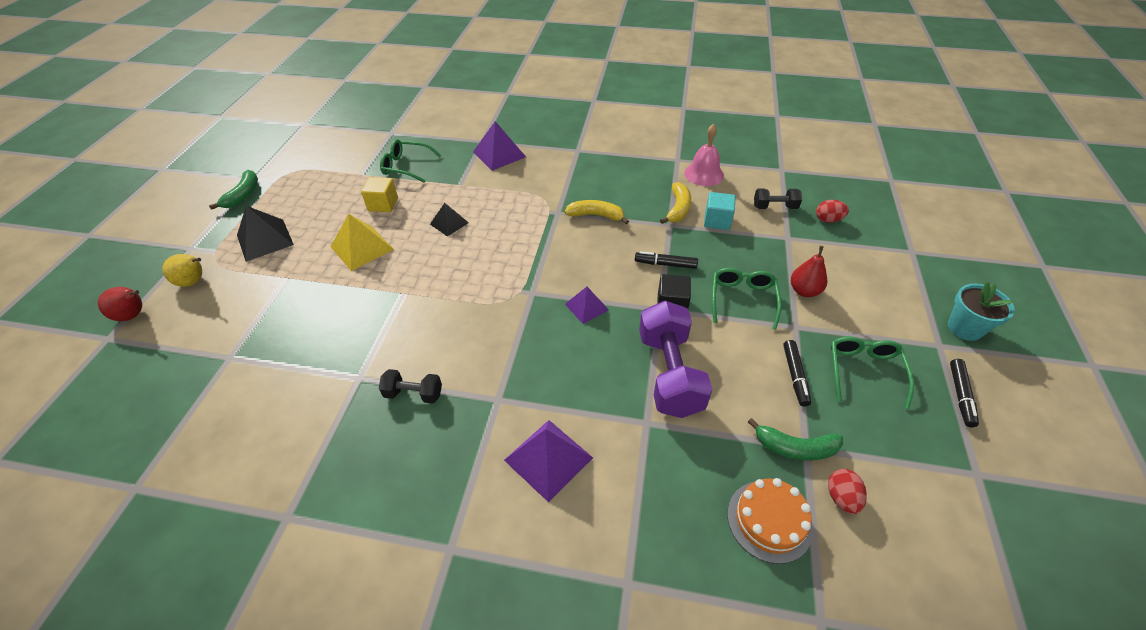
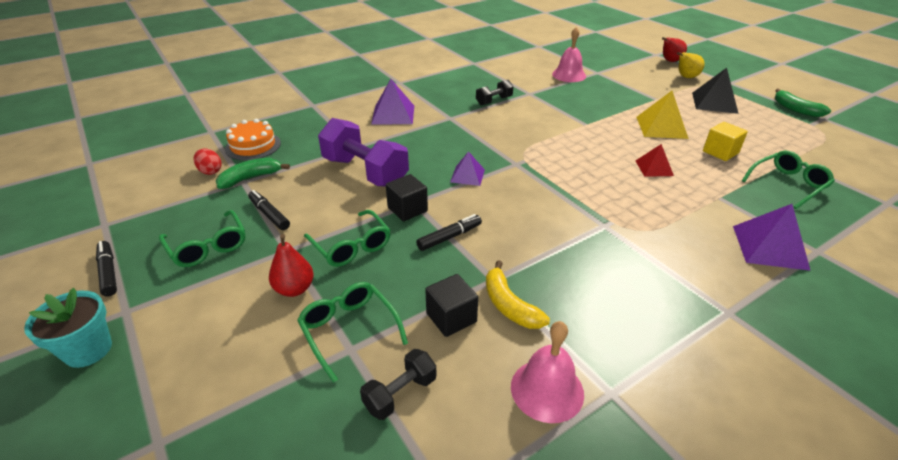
camera: 135 degrees right, 10 degrees down
black pyramid [430,203,469,237] -> red pyramid [636,144,674,177]
yellow banana [564,200,629,224] -> none
turquoise cube [704,192,735,230] -> black cube [425,274,478,337]
red egg [816,200,849,223] -> none
none -> green glasses [297,282,408,383]
none -> pink bell [552,27,586,82]

